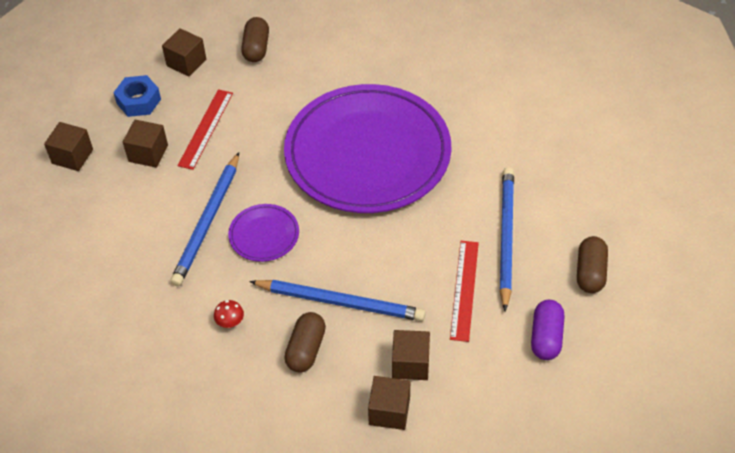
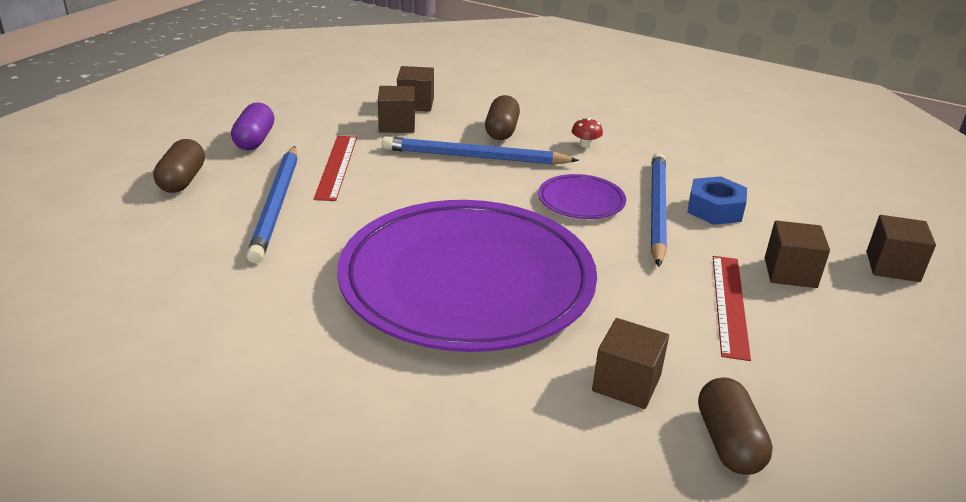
camera: 170 degrees right, 20 degrees down
blue nut [113,75,161,117] -> blue nut moved to [687,176,747,225]
brown cube [162,28,206,77] -> brown cube moved to [592,318,669,409]

